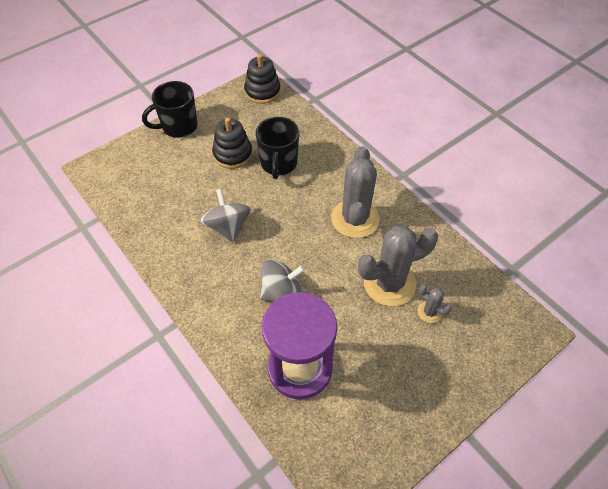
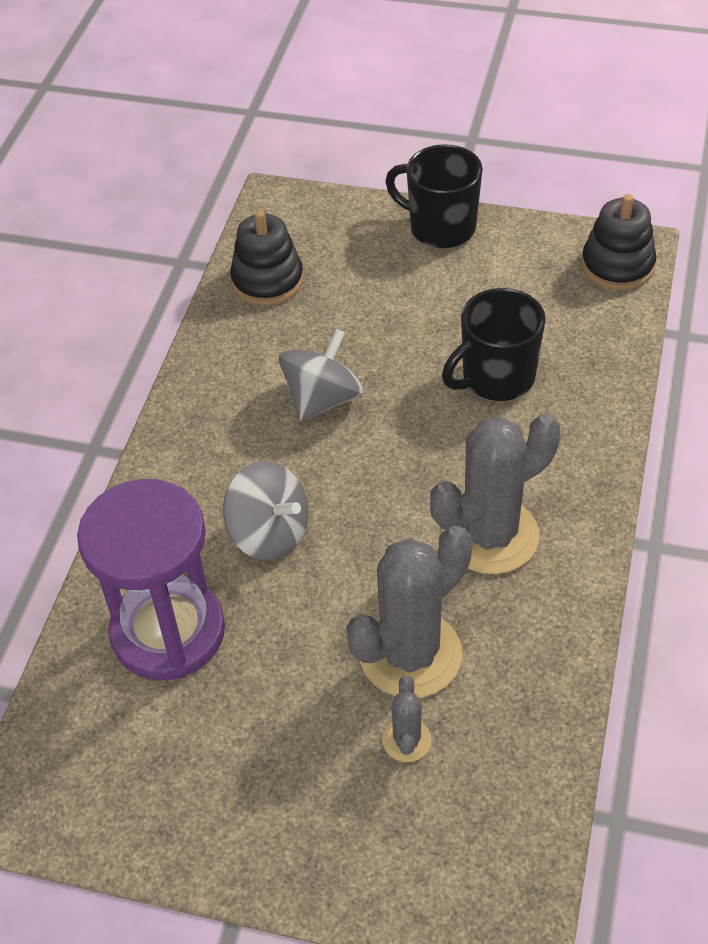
camera: 55 degrees right, 5 degrees down
black stacking toy [212,118,252,169] -> black stacking toy moved to [230,210,304,306]
grey cactus [358,225,438,306] -> grey cactus turned 75 degrees counterclockwise [346,525,472,698]

